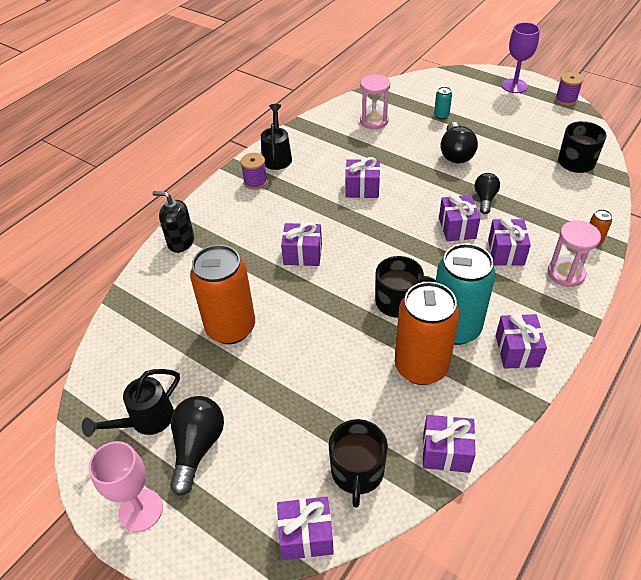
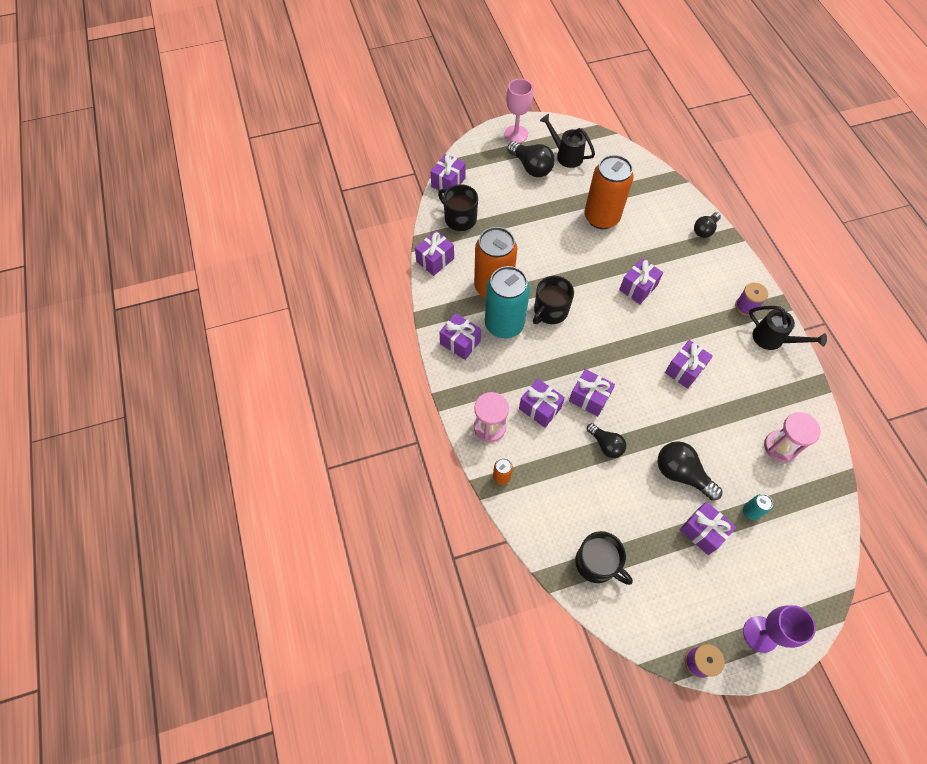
camera: 125 degrees right, 15 degrees up
black watering can [82,369,180,437] -> black watering can turned 45 degrees counterclockwise [540,114,595,168]
black soap dispenser [153,191,194,253] -> black light bulb [694,212,721,238]
none -> purple gift [680,502,736,555]

